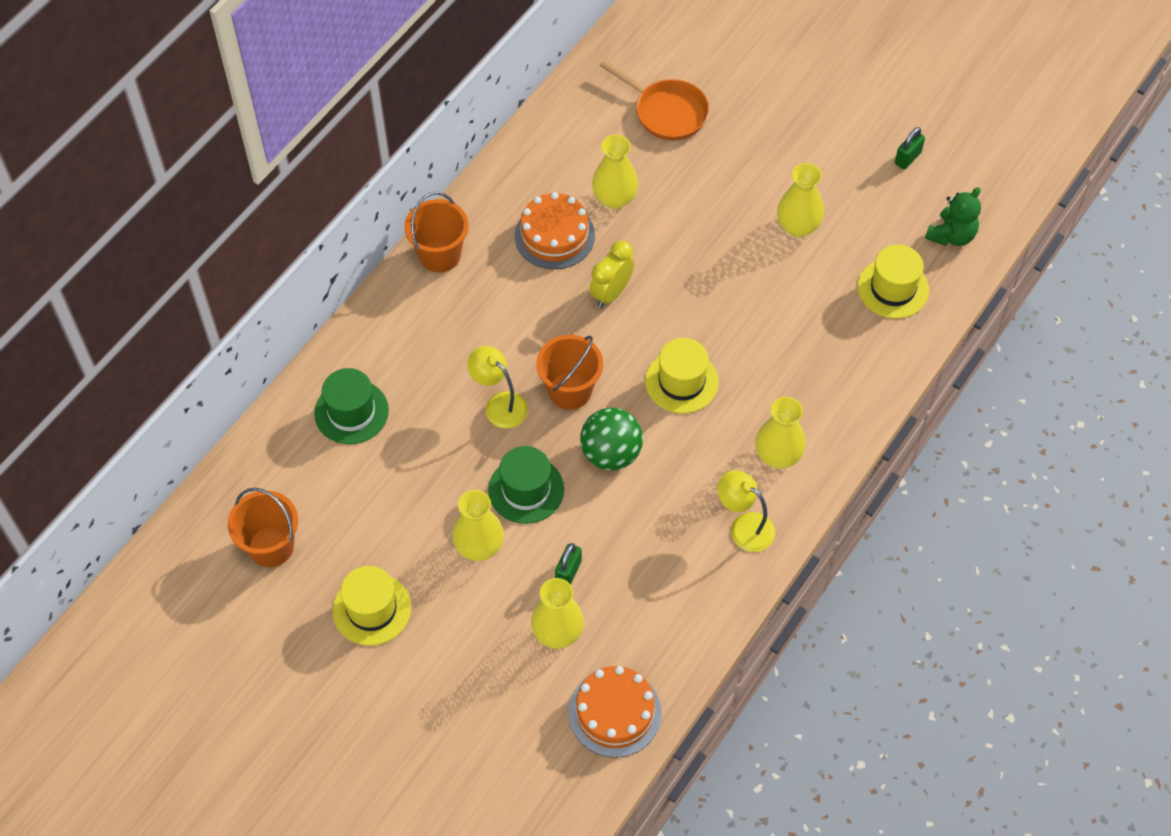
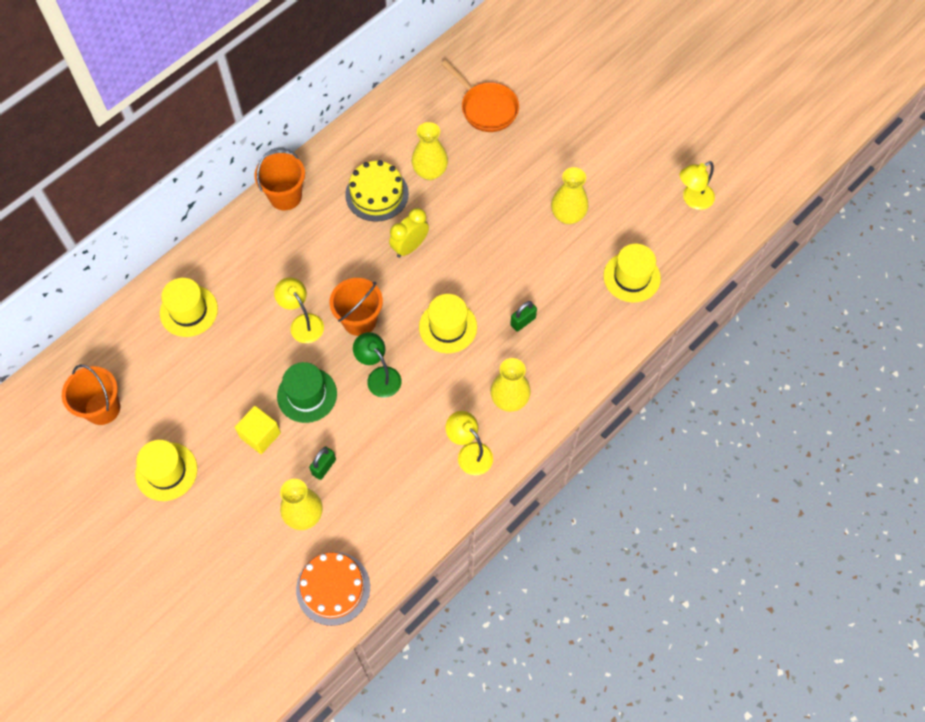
camera: 10 degrees right, 5 degrees up
green hat [314,368,389,444] -> yellow hat [160,278,218,337]
yellow vase [452,490,504,561] -> yellow cube [235,406,281,454]
orange cake [514,192,595,269] -> yellow cake [345,160,409,222]
green ball [580,408,643,470] -> green lamp [353,332,402,398]
green padlock [895,127,925,169] -> green padlock moved to [510,301,537,332]
green teddy bear [925,187,981,246] -> none
none -> yellow lamp [680,161,715,210]

